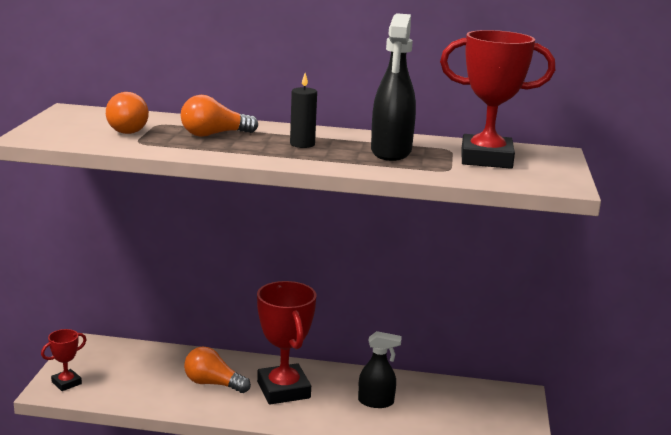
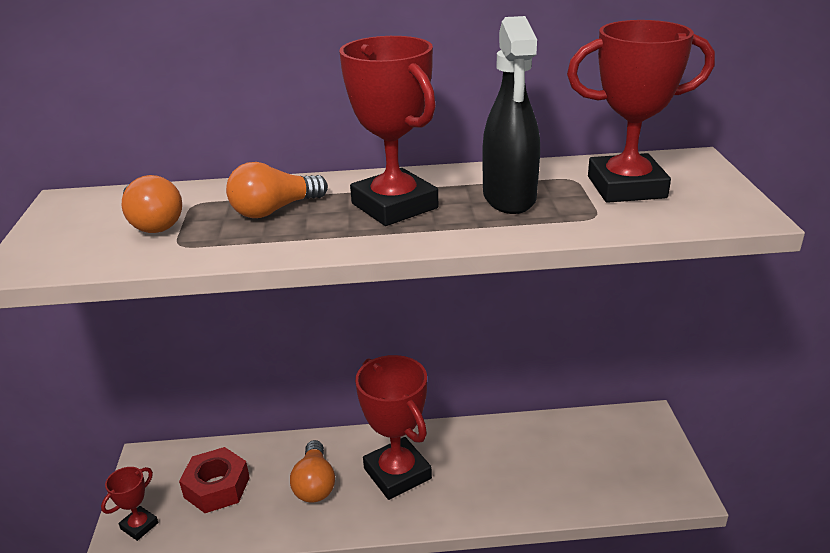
camera: 10 degrees left, 10 degrees up
orange light bulb [184,346,251,393] -> orange light bulb turned 105 degrees counterclockwise [290,440,335,503]
black candle [290,73,317,148] -> red trophy [339,36,438,226]
black spray bottle [358,331,402,408] -> none
none -> red nut [179,447,250,513]

